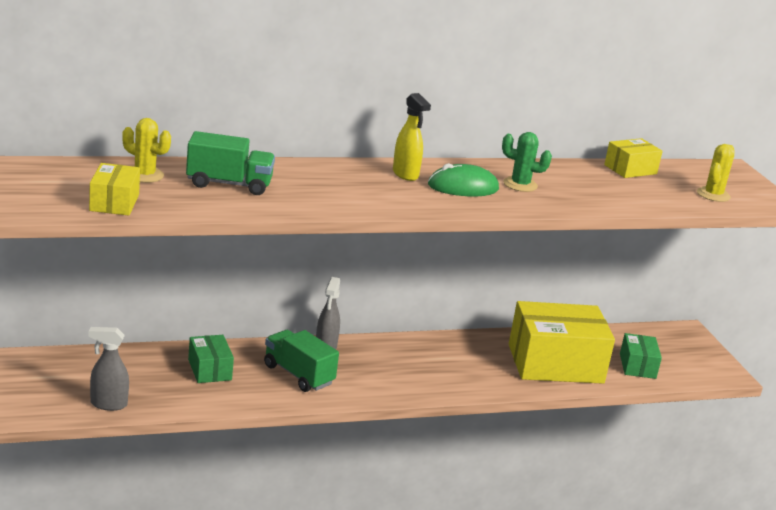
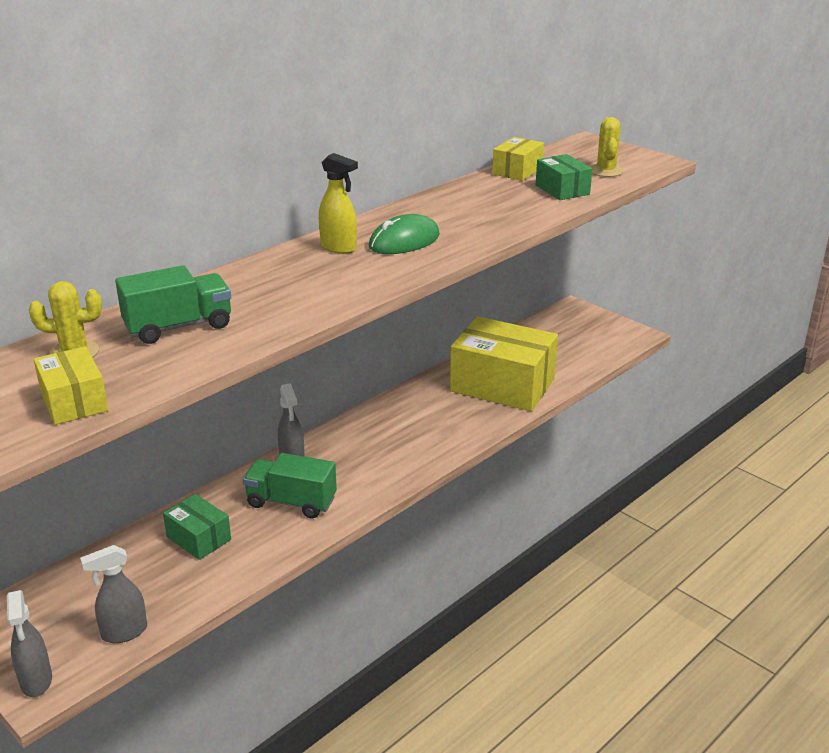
camera: 25 degrees left, 5 degrees up
green cactus [502,132,552,192] -> none
yellow box [509,301,615,384] -> yellow box turned 60 degrees clockwise [450,316,558,411]
green box [620,333,662,379] -> green box moved to [536,154,592,200]
none -> grey spray bottle [7,590,52,697]

